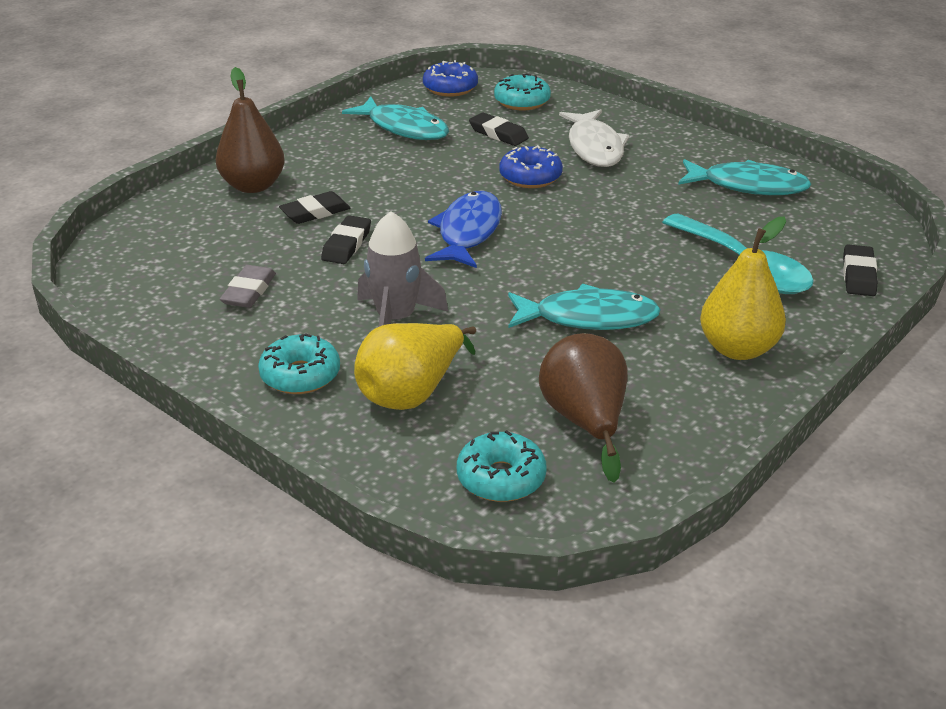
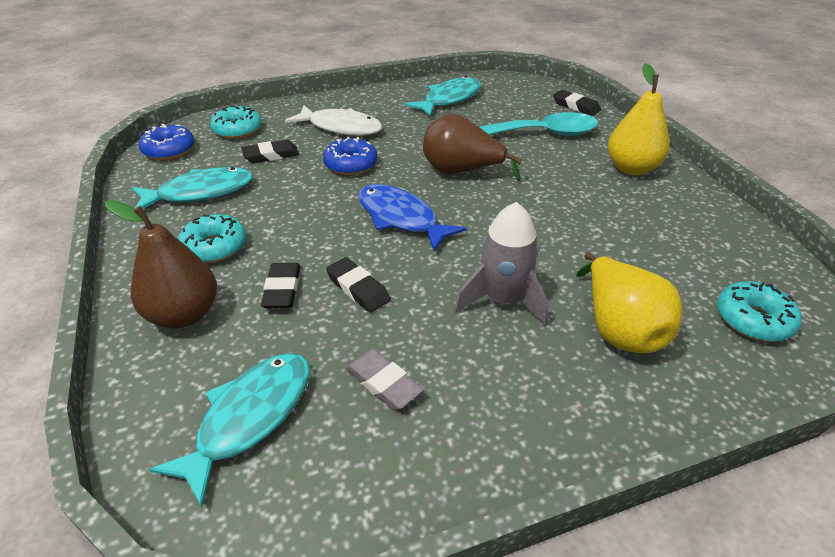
camera: 60 degrees left, 5 degrees up
turquoise donut [258,333,340,394] -> turquoise donut moved to [178,214,246,263]
turquoise fish [508,284,661,330] -> turquoise fish moved to [149,353,310,507]
brown pear [539,333,627,482] -> brown pear moved to [423,114,522,181]

